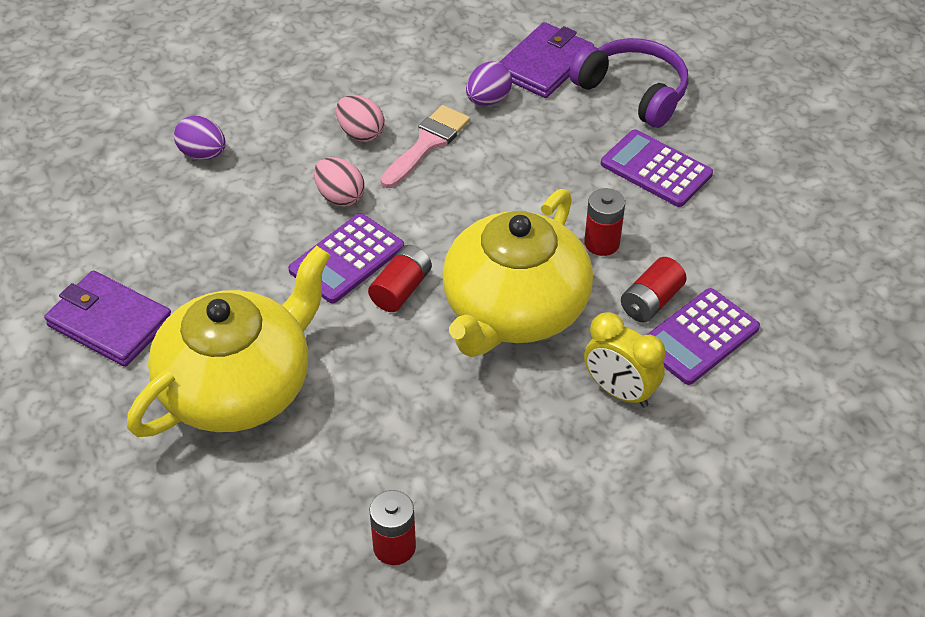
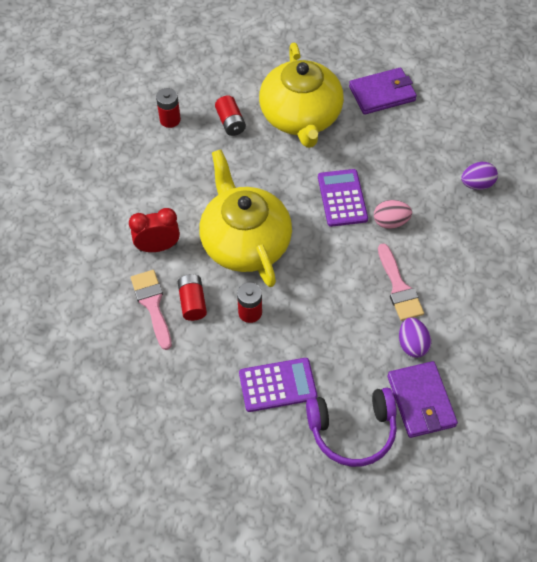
camera: 130 degrees right, 10 degrees up
pink egg [336,95,385,142] -> none
red battery [368,245,432,312] -> red battery moved to [215,95,246,136]
yellow clock [584,312,665,408] -> red clock [129,208,180,252]
purple calculator [647,288,760,385] -> pink brush [131,270,172,350]

